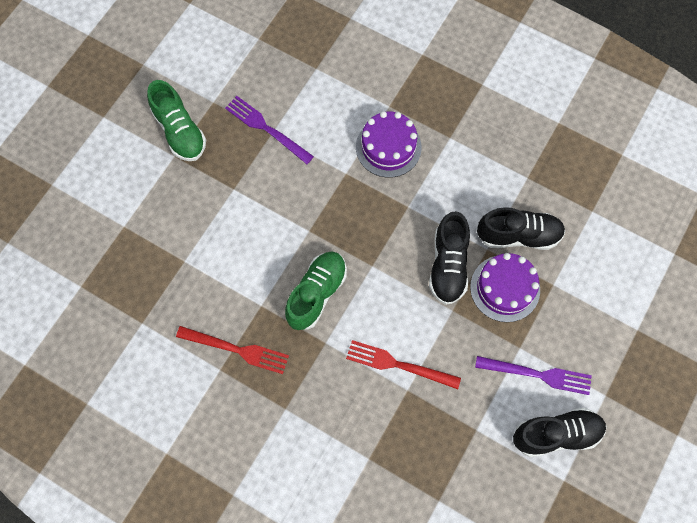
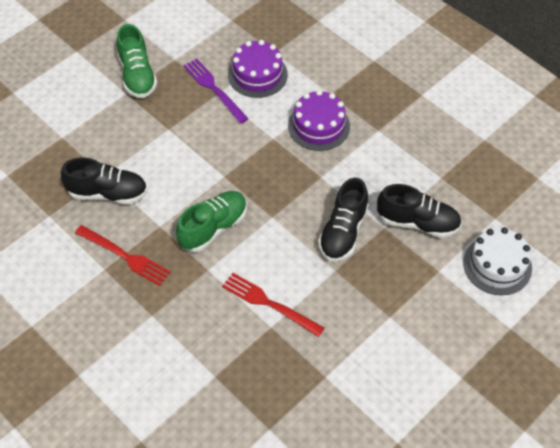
camera: 15 degrees right, 15 degrees down
purple cake [470,253,540,322] -> purple cake moved to [228,40,288,98]
purple fork [475,356,592,395] -> none
black shoe [513,407,606,457] -> black shoe moved to [61,157,147,205]
none -> white cake [463,227,532,295]

